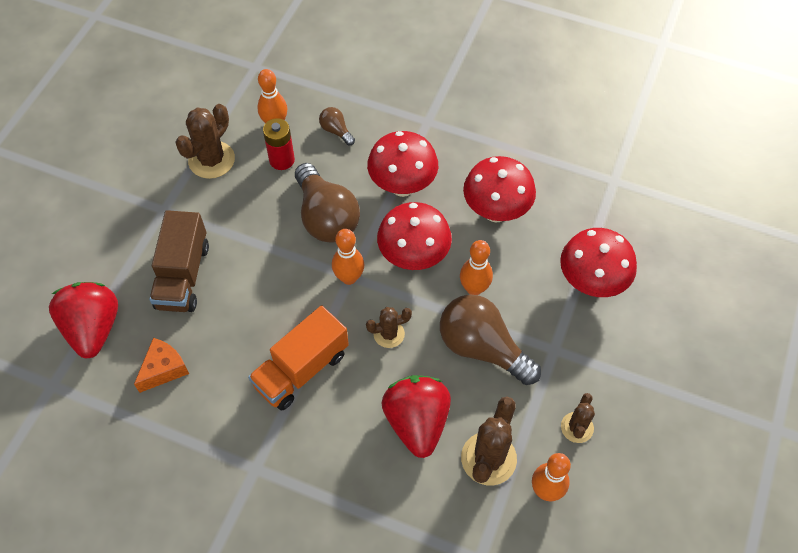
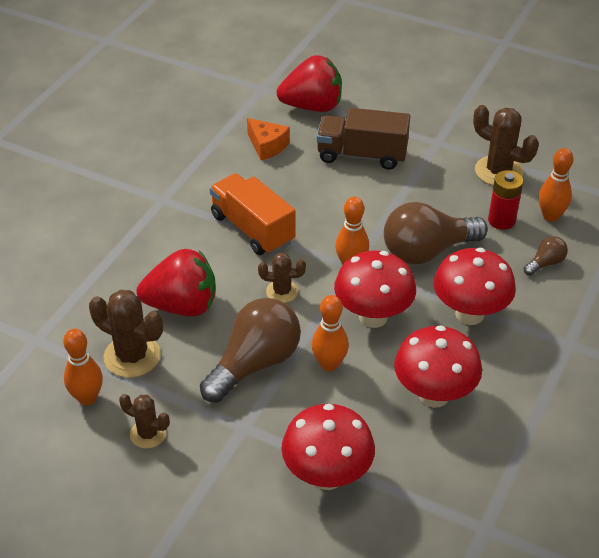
camera: 95 degrees right, 15 degrees down
brown cactus [366,307,412,348] -> brown cactus turned 75 degrees counterclockwise [258,253,306,303]

